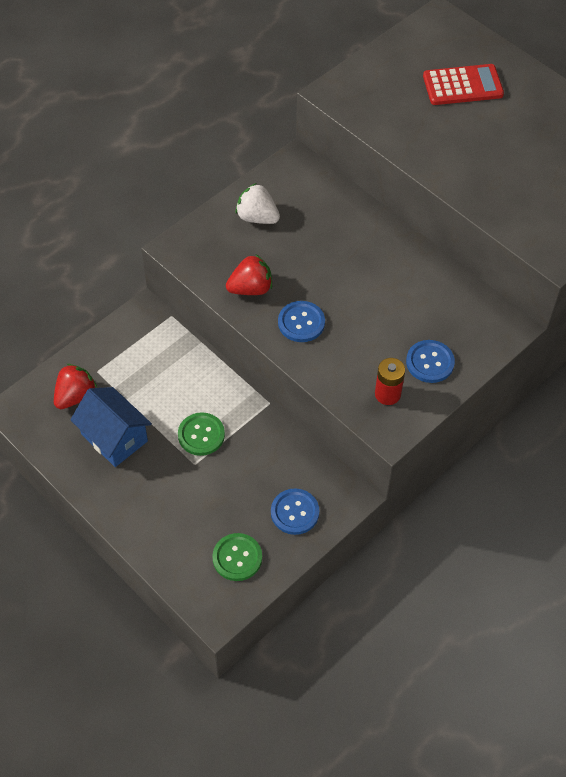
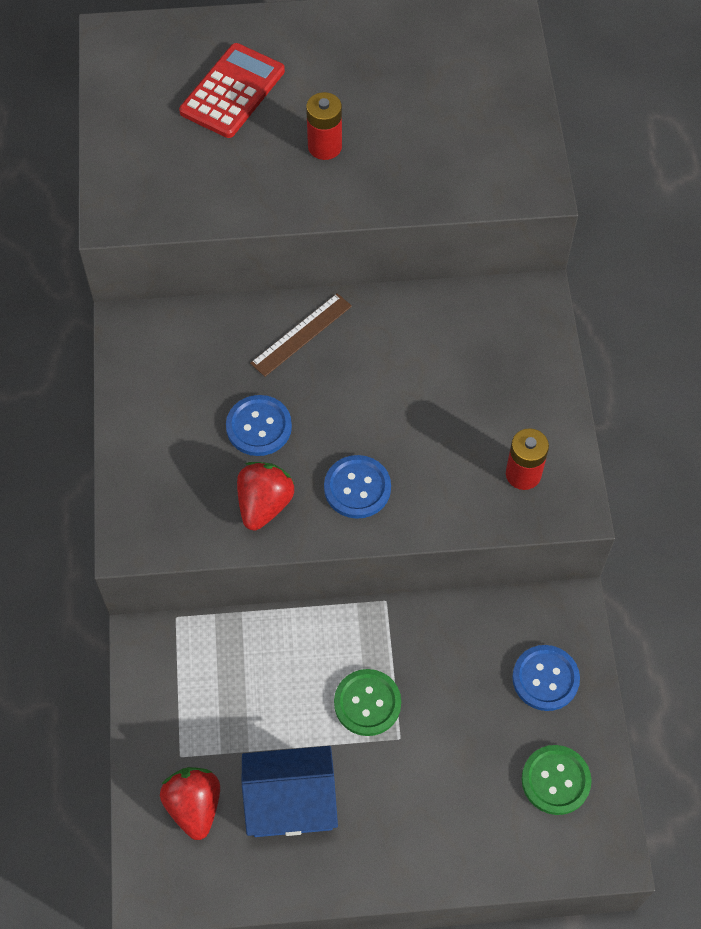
camera: 50 degrees left, 5 degrees up
white strawberry [235,183,280,224] -> none
blue button [406,340,455,383] -> blue button moved to [226,395,292,456]
none -> brown ruler [250,293,352,377]
none -> red battery [306,92,342,160]

